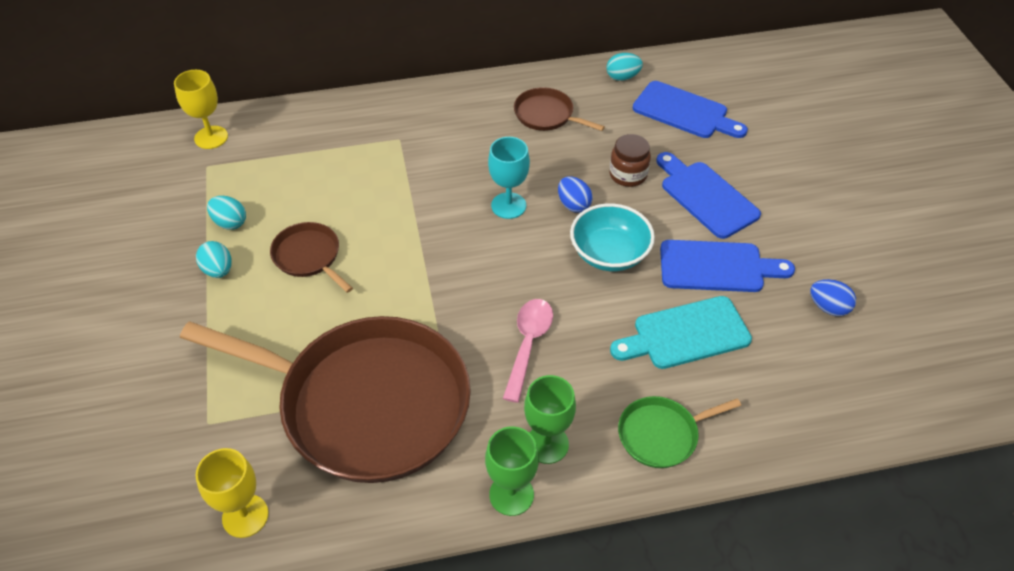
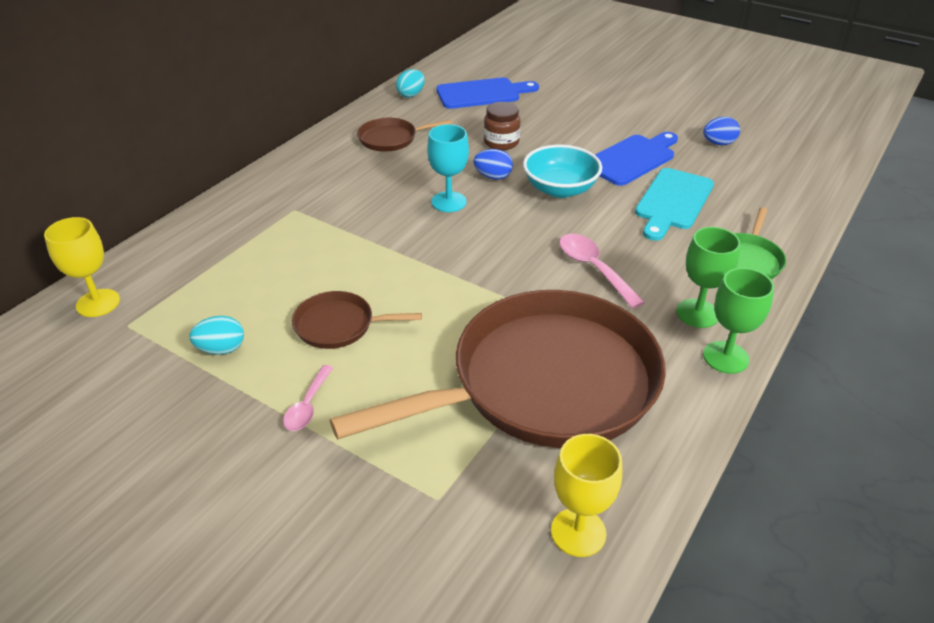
camera: 45 degrees left, 10 degrees down
turquoise egg [196,241,232,278] -> none
blue cutting board [656,152,761,239] -> none
none -> pink spoon [283,365,333,431]

